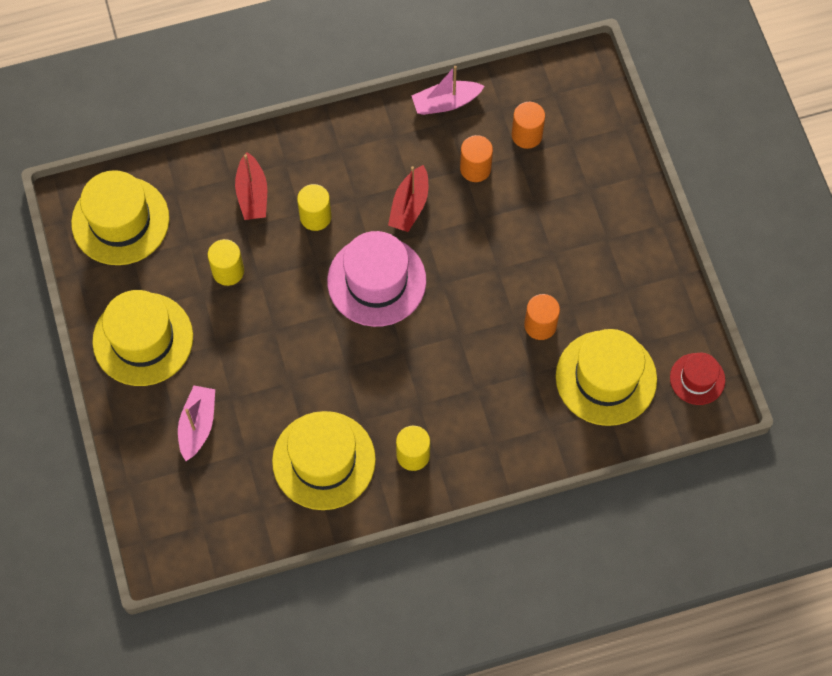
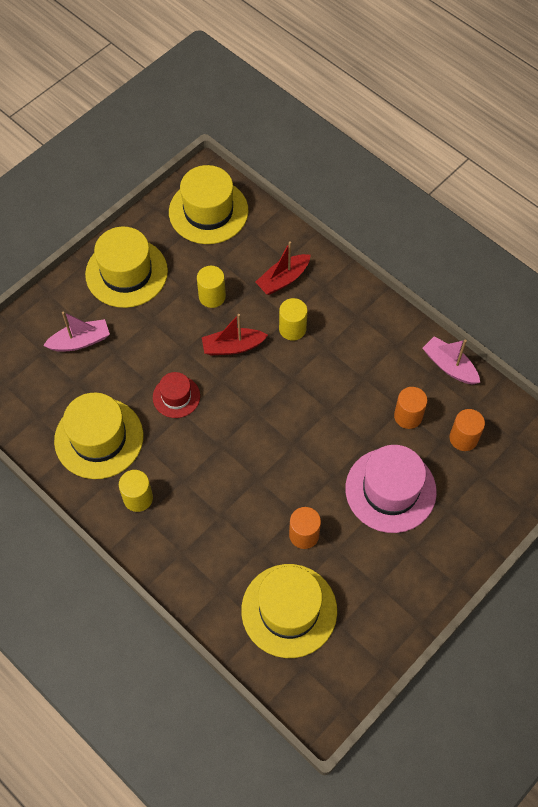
camera: 60 degrees right, 5 degrees down
pink hat [327,231,426,327] -> pink hat moved to [345,445,437,533]
red boat [388,165,428,232] -> red boat moved to [202,314,268,355]
red hat [670,353,725,405] -> red hat moved to [153,372,200,418]

